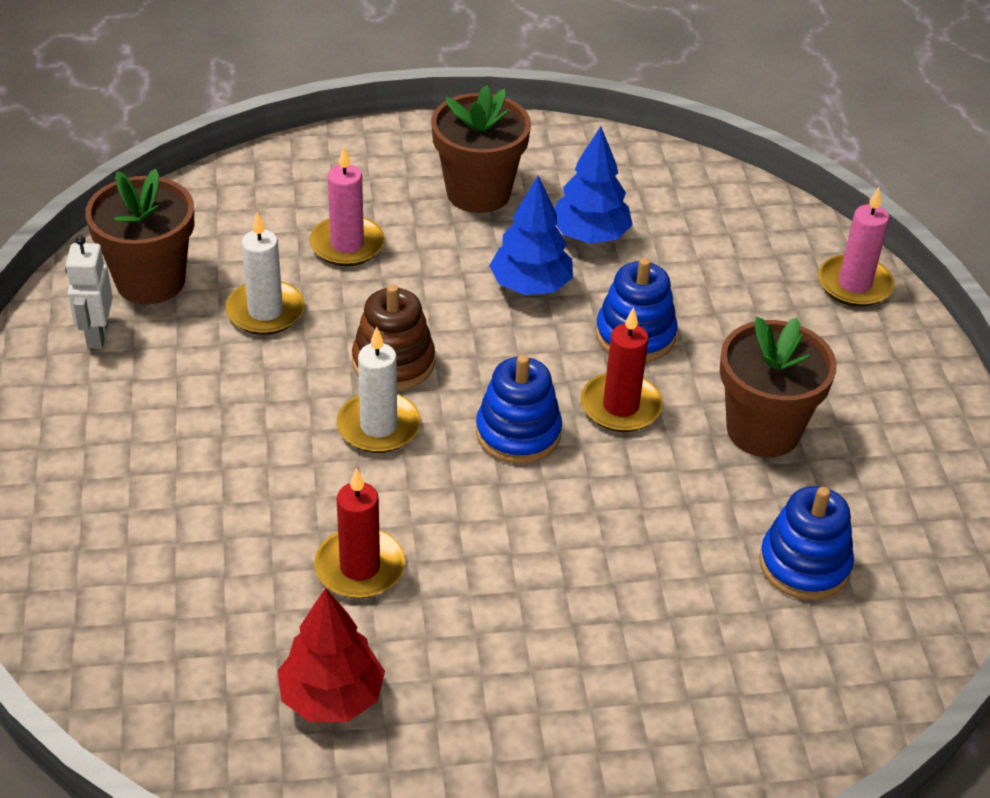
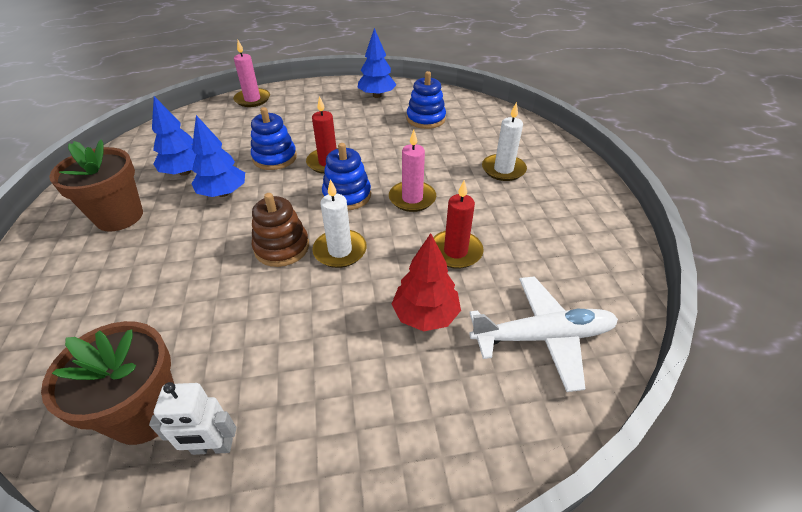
camera: 90 degrees left, 0 degrees up
white candle [225,212,305,335] -> white candle moved to [482,102,527,181]
red tree [278,588,385,722] -> red tree moved to [392,233,461,331]
pink candle [309,146,385,266] -> pink candle moved to [389,130,436,212]
brown flower pot [720,316,837,457] -> none
none -> blue tree [357,28,397,98]
none -> white plane [469,276,618,392]

